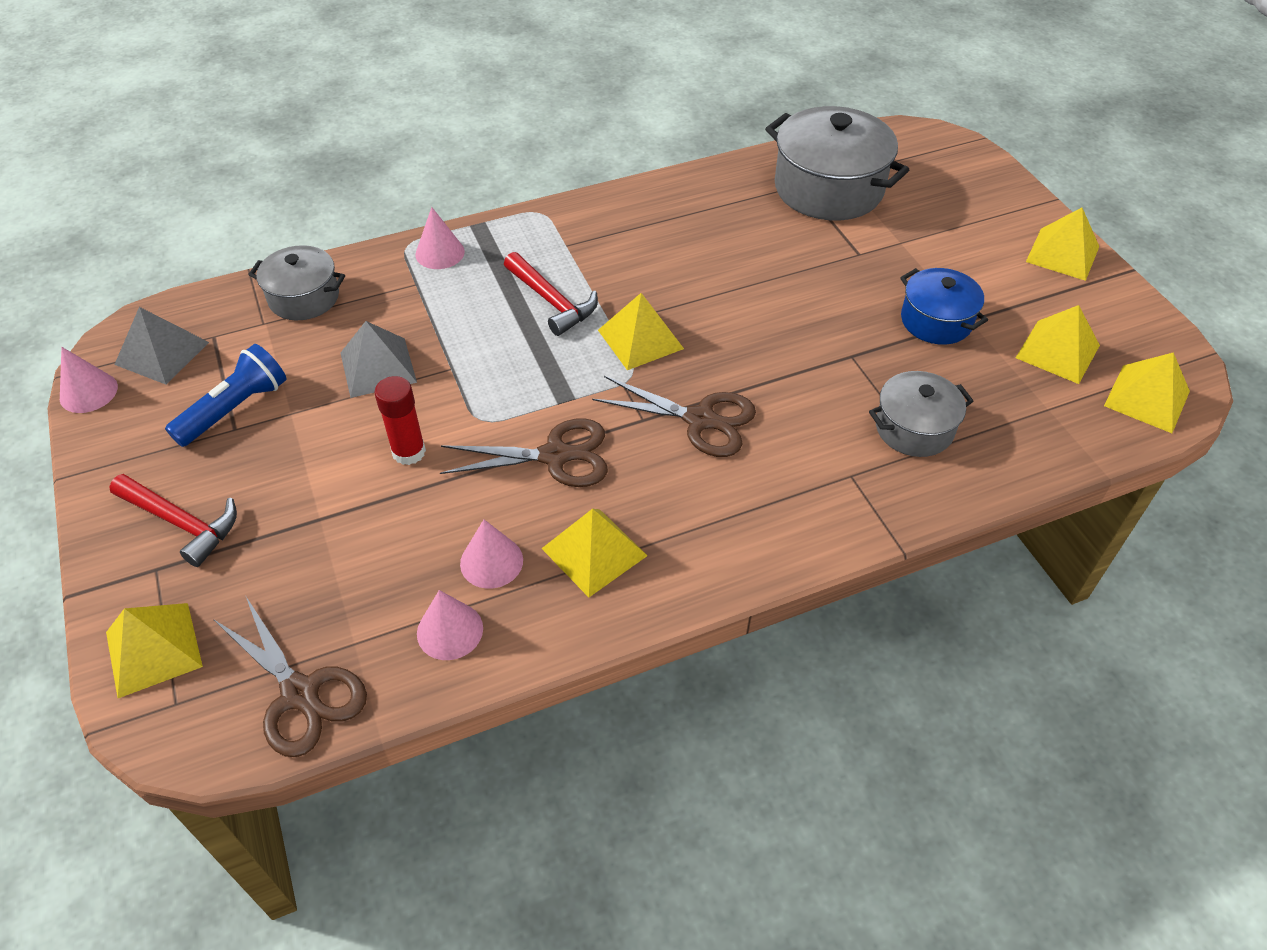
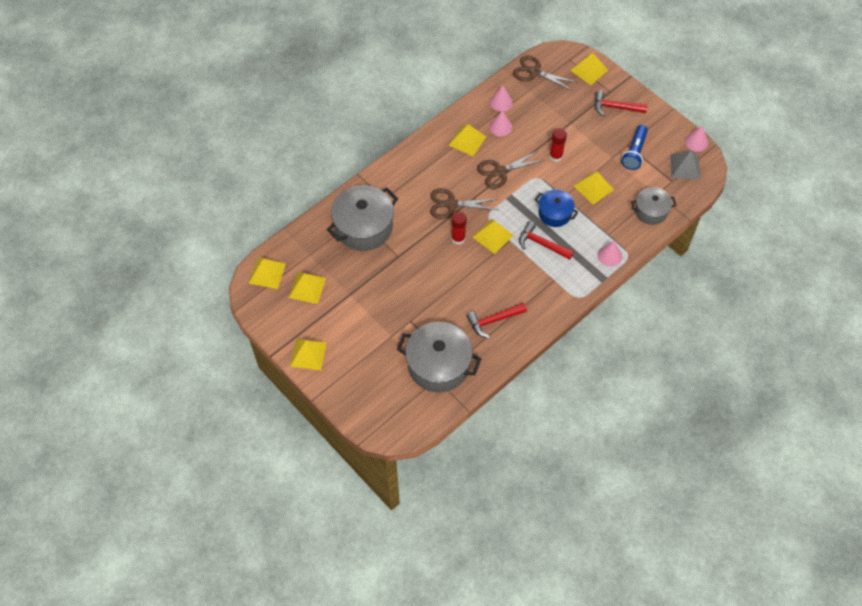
camera: 160 degrees right, 10 degrees up
grey pyramid [341,321,417,398] -> yellow pyramid [574,171,614,205]
grey pot [869,371,974,457] -> grey pot [327,185,398,251], size x1.73
blue pot [900,268,988,345] -> blue pot moved to [535,190,578,227]
none -> red glue stick [451,211,467,245]
none -> red hammer [466,303,527,338]

